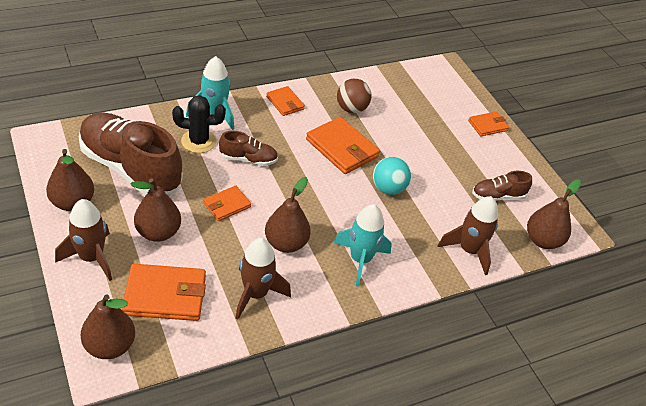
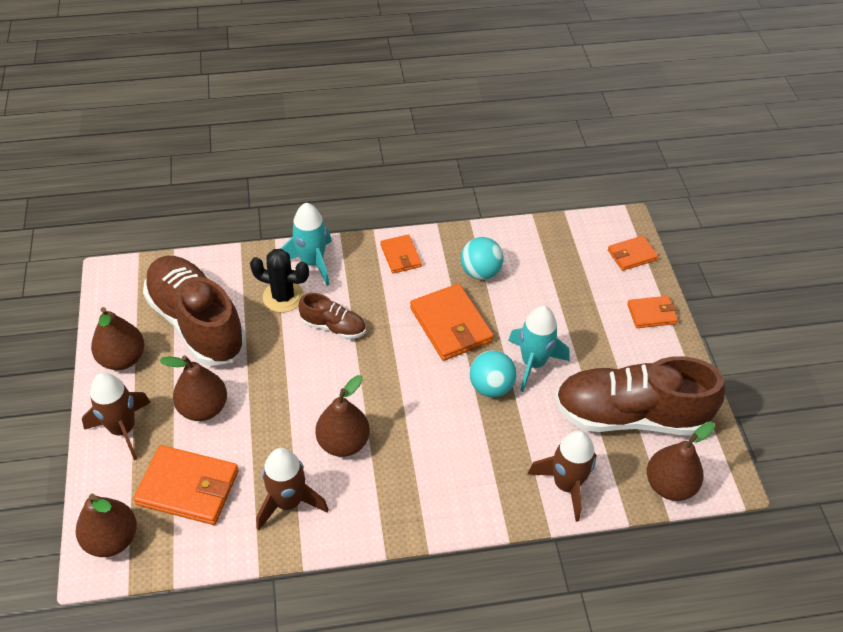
camera: 20 degrees right, 5 degrees up
orange wallet [203,185,251,221] -> orange wallet moved to [608,236,658,271]
turquoise rocket [334,204,392,286] -> turquoise rocket moved to [508,306,570,392]
brown ball [337,79,371,113] -> turquoise ball [461,237,504,280]
brown shoe [472,171,532,201] -> brown shoe [555,356,725,435], size x2.11

